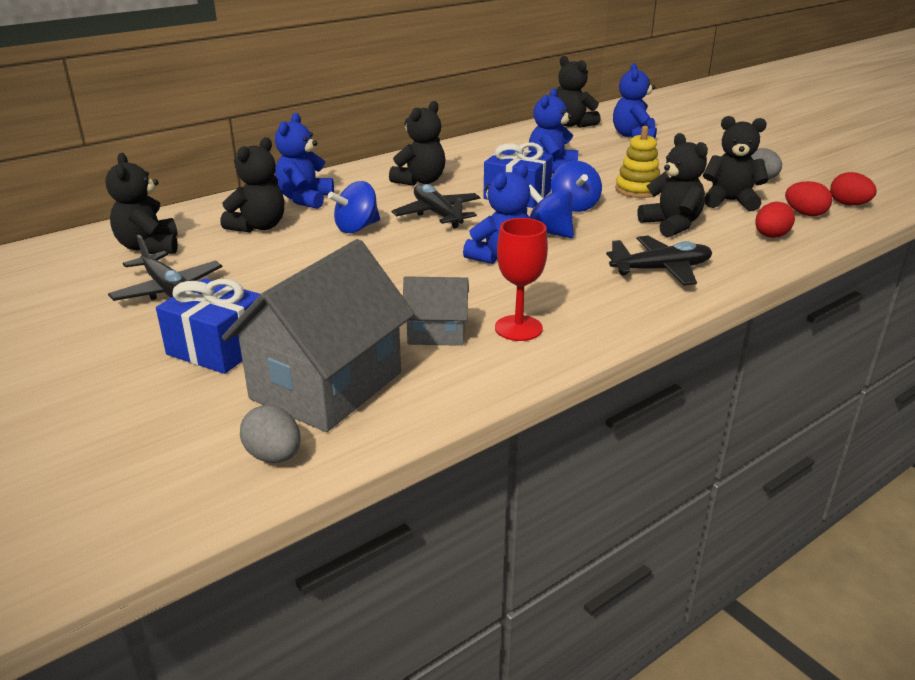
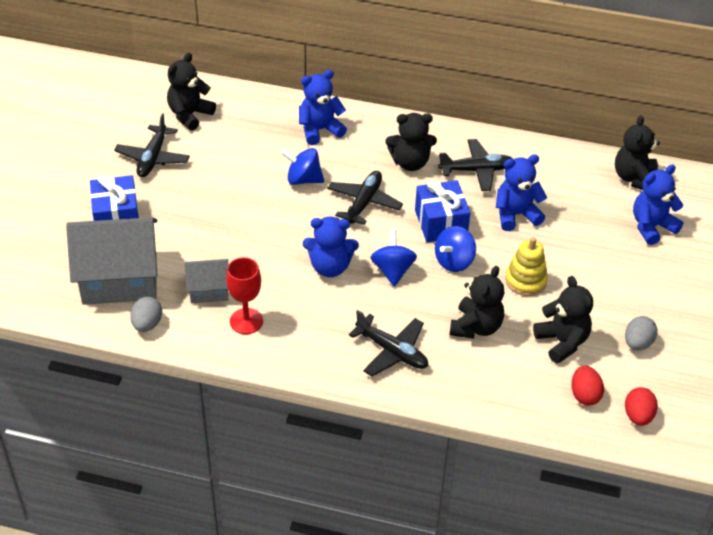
camera: 50 degrees right, 15 degrees up
black teddy bear [221,137,284,233] -> none
grey egg [240,405,301,463] -> grey egg moved to [130,297,162,332]
grey house [403,276,469,346] -> grey house turned 60 degrees counterclockwise [185,259,229,303]
red egg [755,202,795,238] -> none
none -> black plane [438,139,513,191]

